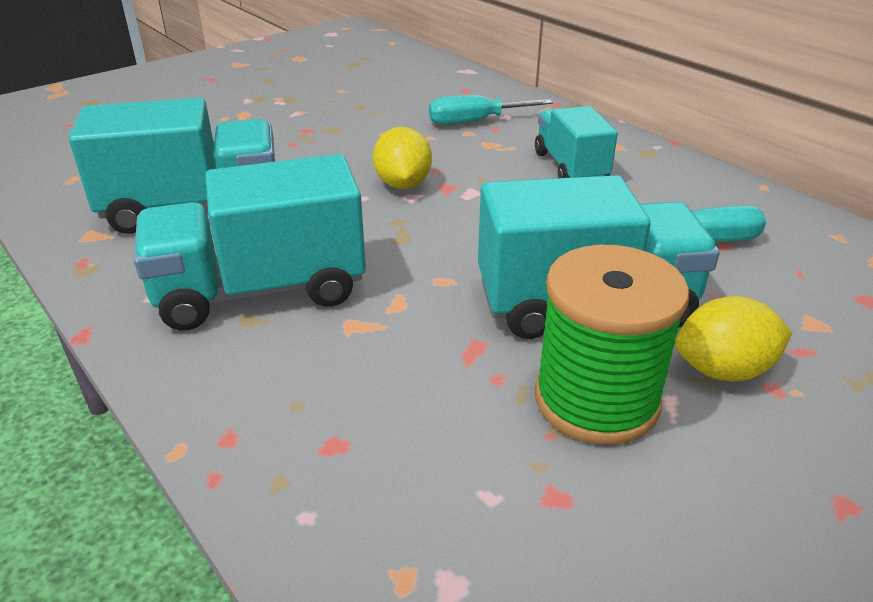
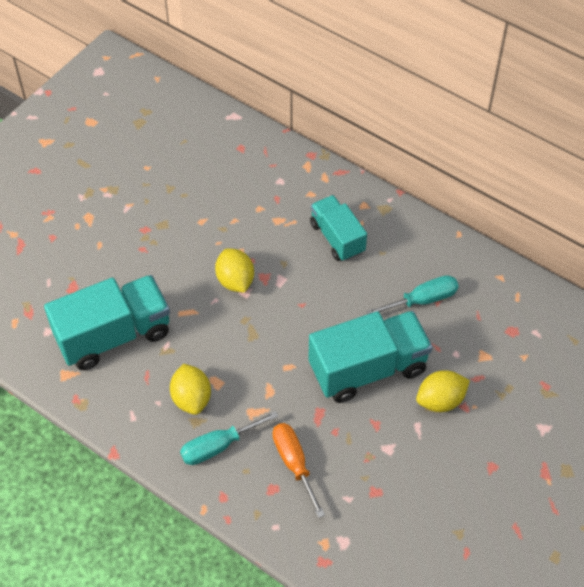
camera: 15 degrees left, 20 degrees up
turquoise truck [134,154,366,330] -> yellow lemon [170,363,211,415]
turquoise screwdriver [429,95,553,125] -> turquoise screwdriver moved to [180,411,279,465]
green spool [535,245,689,445] -> none
none -> orange screwdriver [273,423,325,518]

